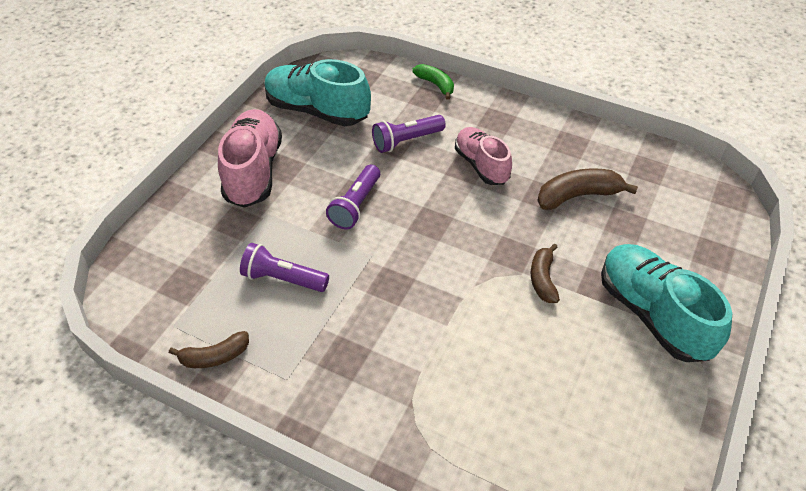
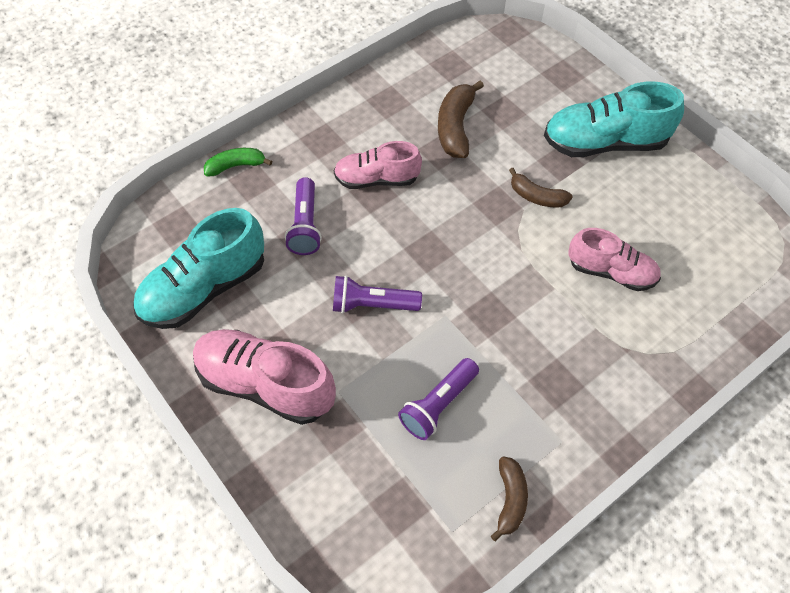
camera: 65 degrees left, 10 degrees up
purple flashlight [326,164,380,230] -> purple flashlight turned 135 degrees clockwise [333,275,422,314]
none -> pink shoe [569,228,661,291]

